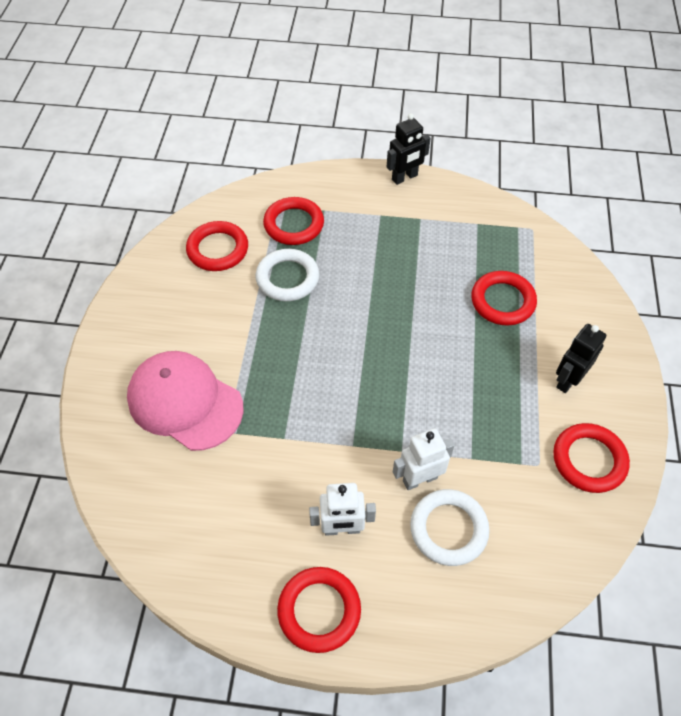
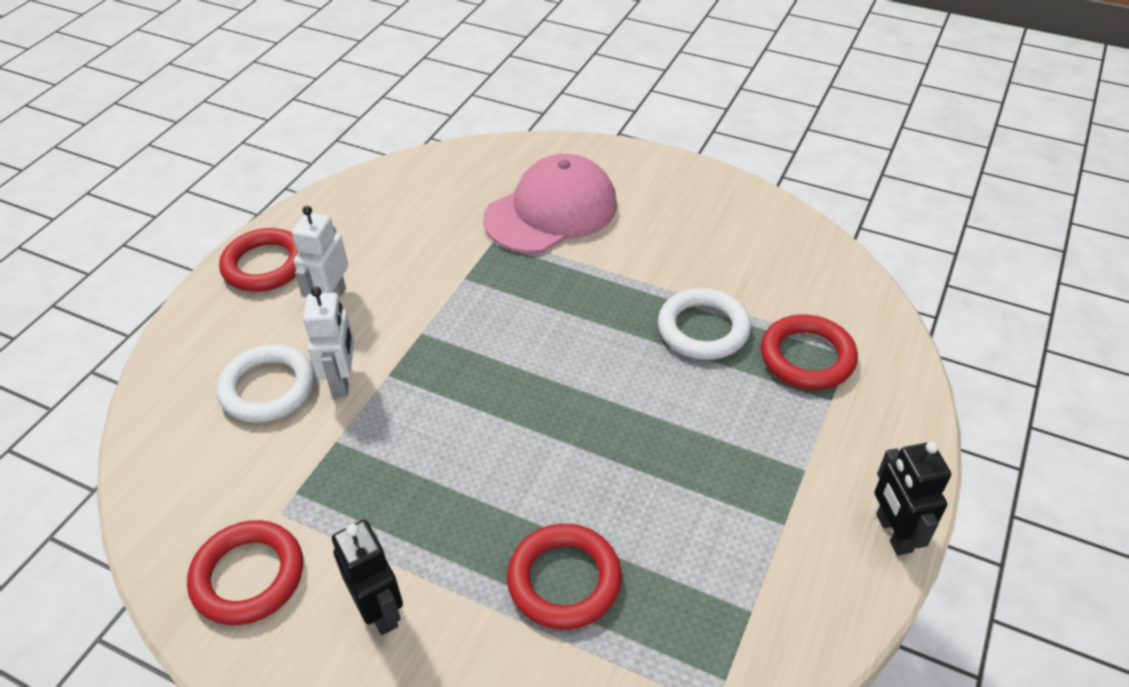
camera: 110 degrees right, 10 degrees down
red ring [186,221,248,271] -> none

